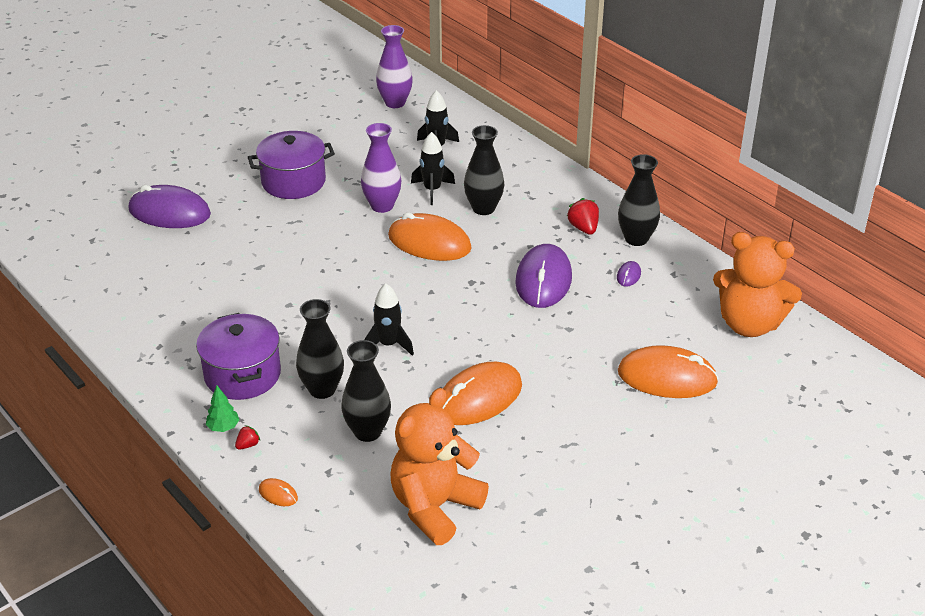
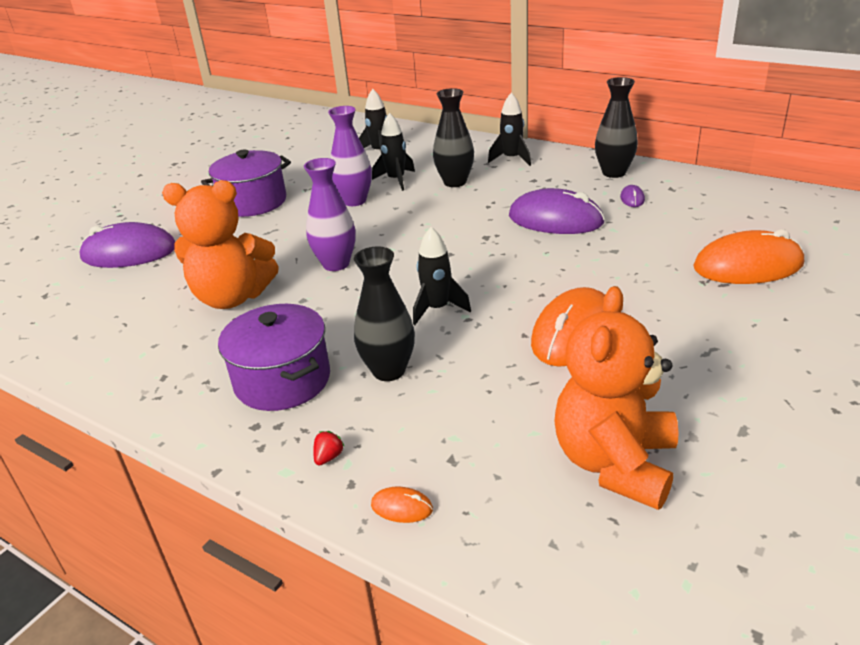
camera: 15 degrees left, 5 degrees down
green tree [206,385,239,432] -> none
black vase [341,340,391,442] -> none
purple vase [376,25,413,108] -> purple vase moved to [304,158,356,271]
orange mouse [388,212,472,261] -> none
purple mouse [515,244,572,308] -> purple mouse turned 60 degrees counterclockwise [509,188,605,234]
red strawberry [567,198,599,235] -> none
orange teddy bear [713,232,802,337] -> orange teddy bear moved to [162,180,279,309]
none -> black rocket [488,93,531,166]

